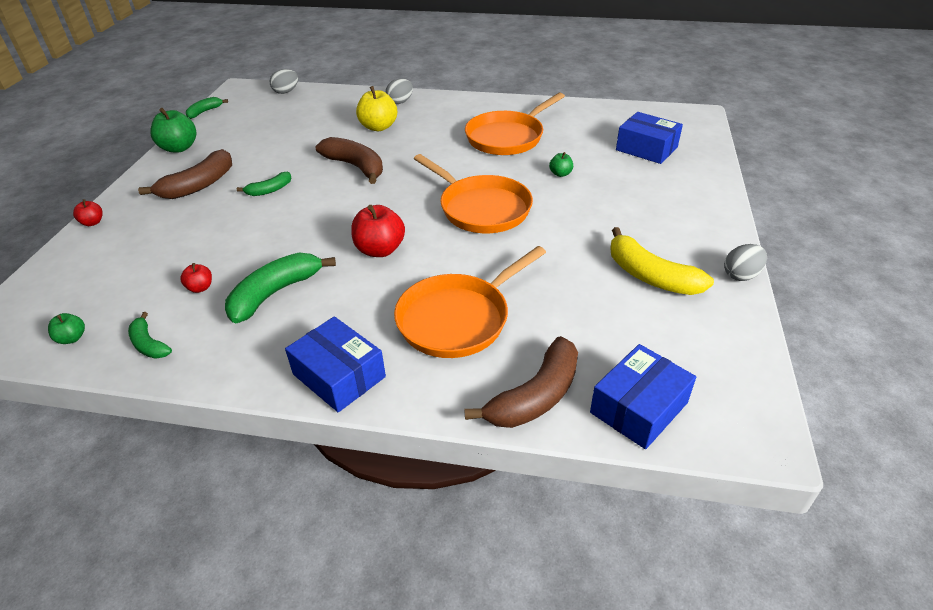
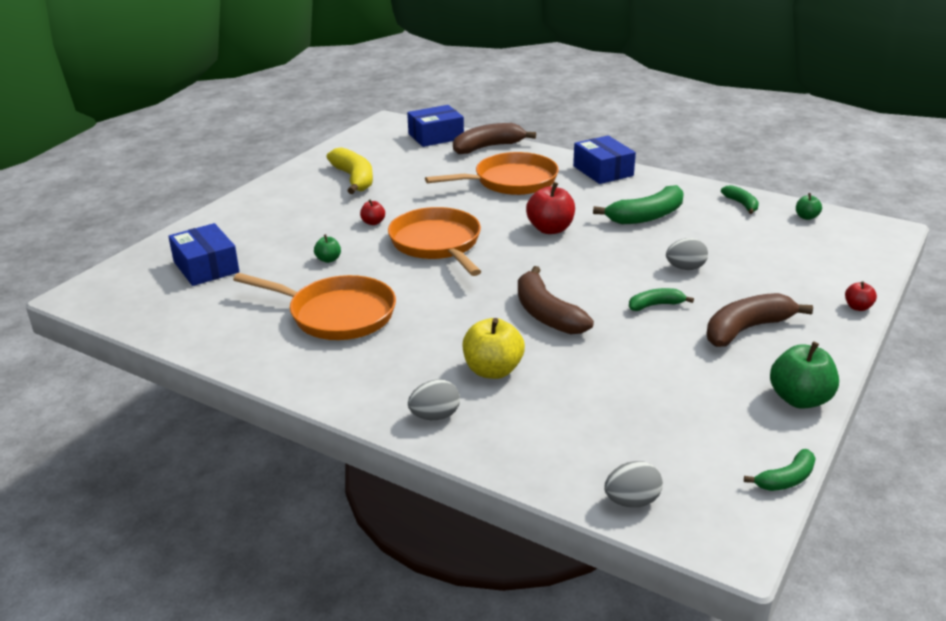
camera: 160 degrees left, 10 degrees down
red apple [180,263,212,293] -> red apple moved to [360,199,385,225]
orange pan [465,93,565,155] -> orange pan turned 45 degrees clockwise [233,273,396,340]
grey egg [724,244,767,281] -> grey egg moved to [666,238,708,270]

